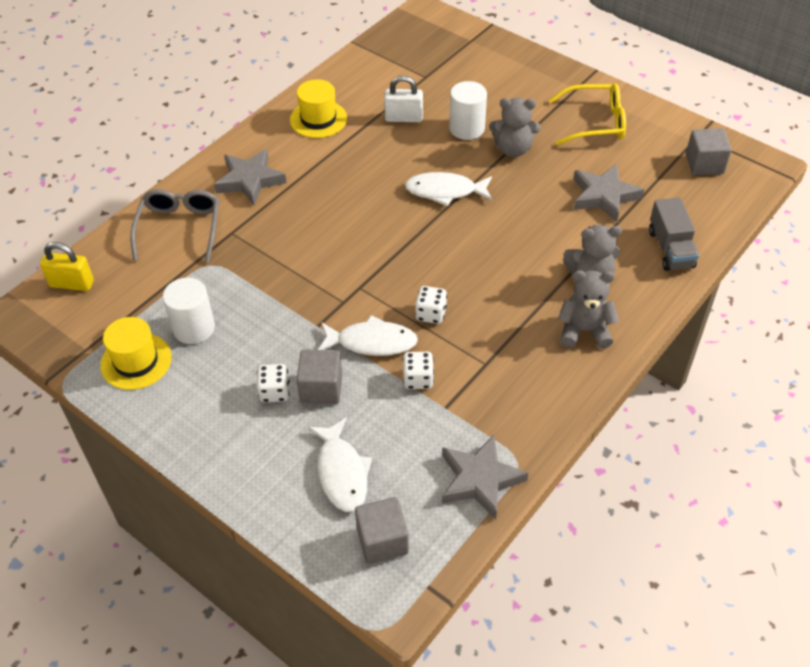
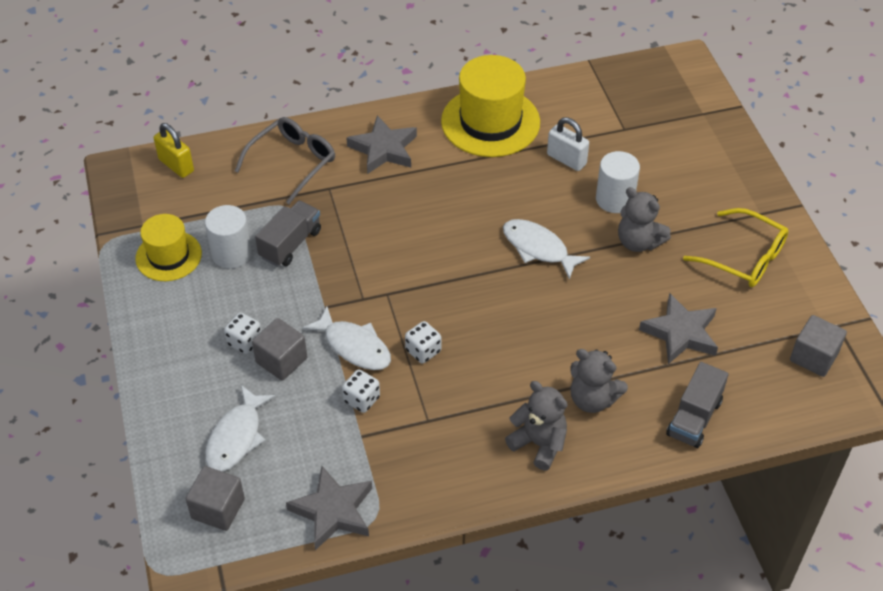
camera: 35 degrees right, 0 degrees up
yellow hat [290,79,347,138] -> yellow hat [441,55,540,157], size x1.64
none -> grey truck [255,201,321,267]

